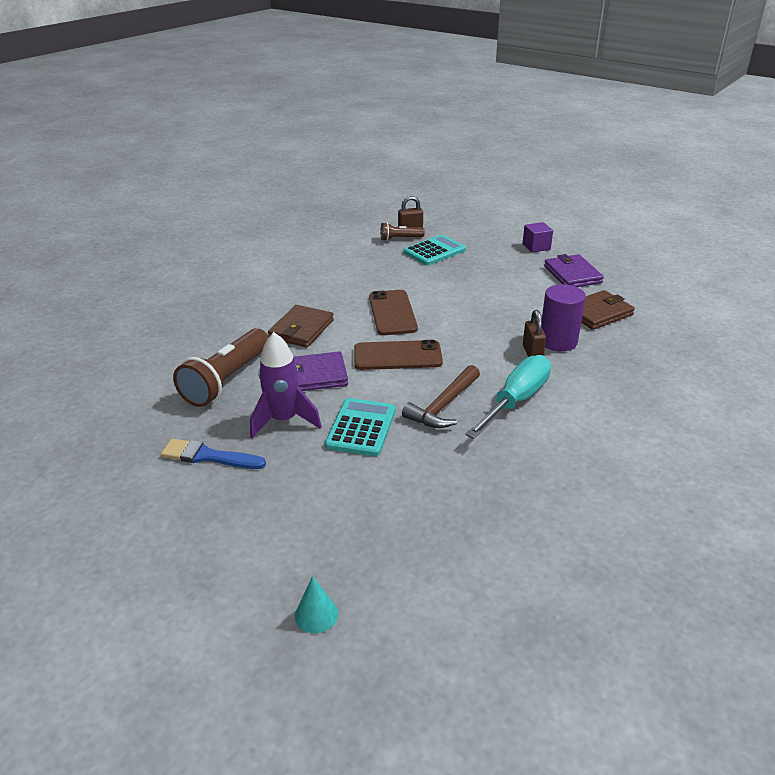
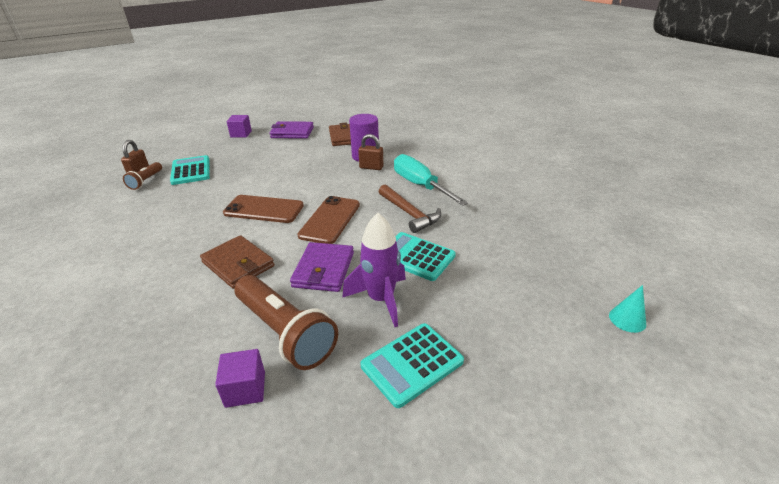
camera: 70 degrees left, 0 degrees up
blue brush [161,439,266,469] -> turquoise calculator [361,323,464,408]
none -> purple cube [215,349,265,408]

